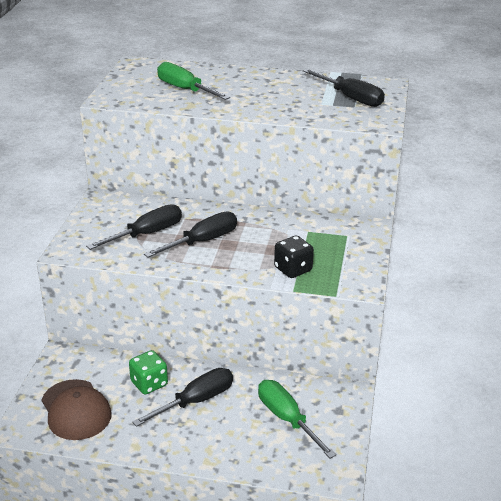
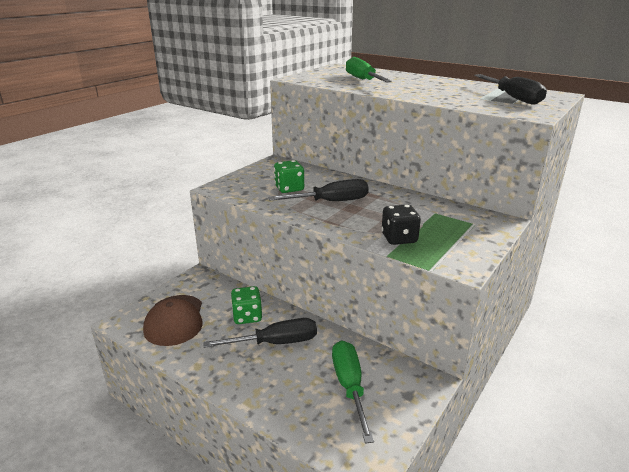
camera: 25 degrees right, 5 degrees down
black screwdriver [86,204,182,250] -> green dice [274,160,304,193]

